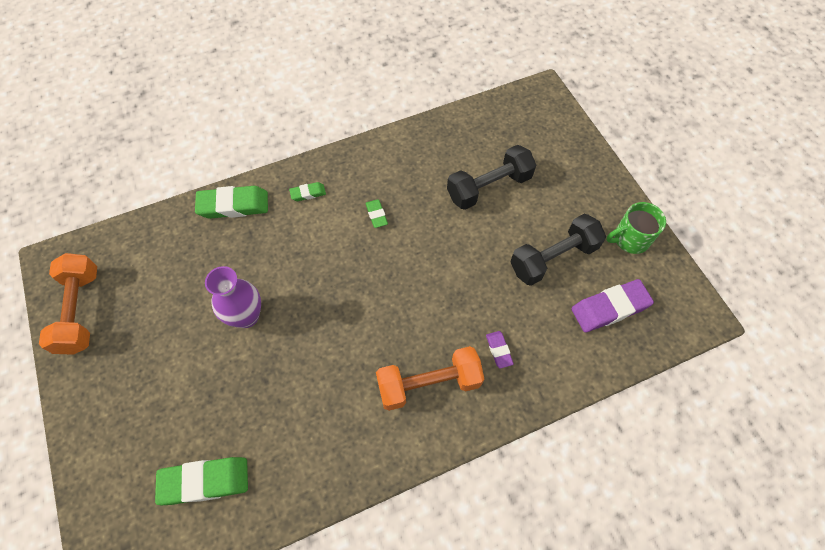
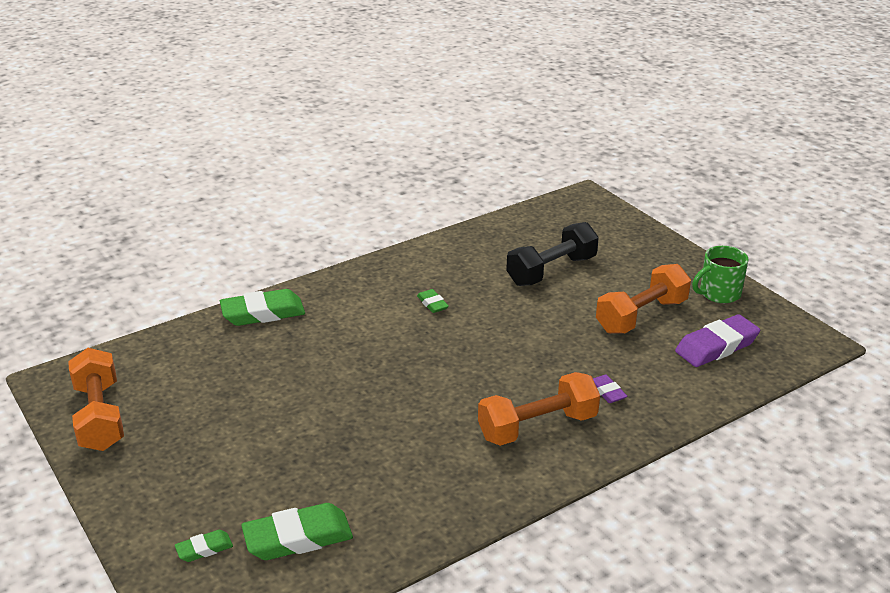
camera: 10 degrees left, 30 degrees down
purple vase [205,266,261,328] -> none
green eraser [289,182,326,201] -> green eraser moved to [175,530,233,562]
black dumbbell [510,214,606,286] -> orange dumbbell [596,264,691,334]

